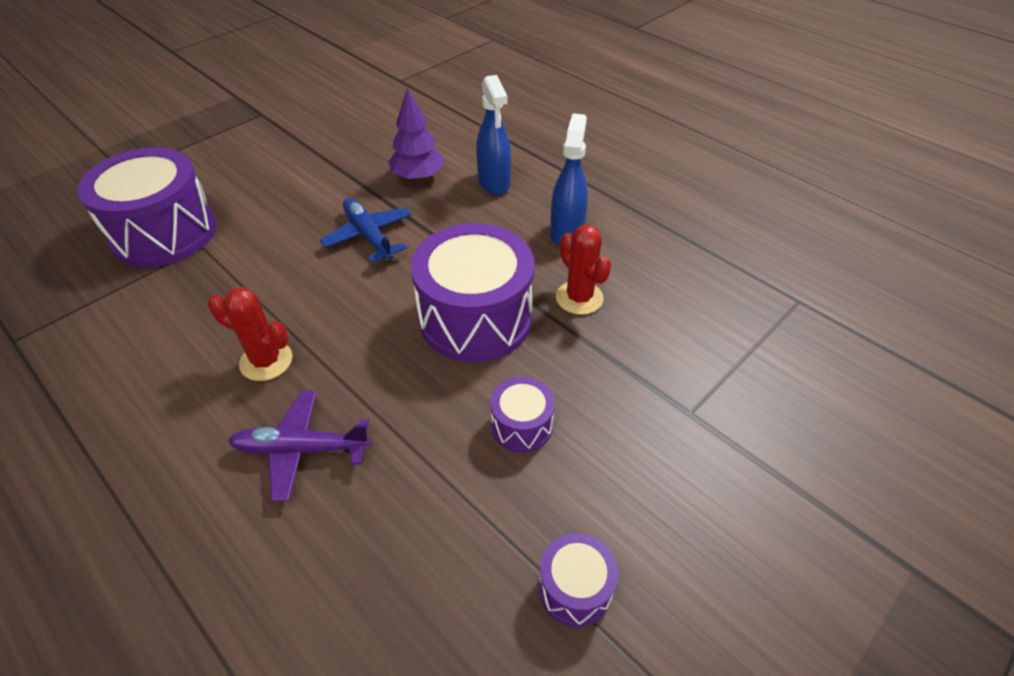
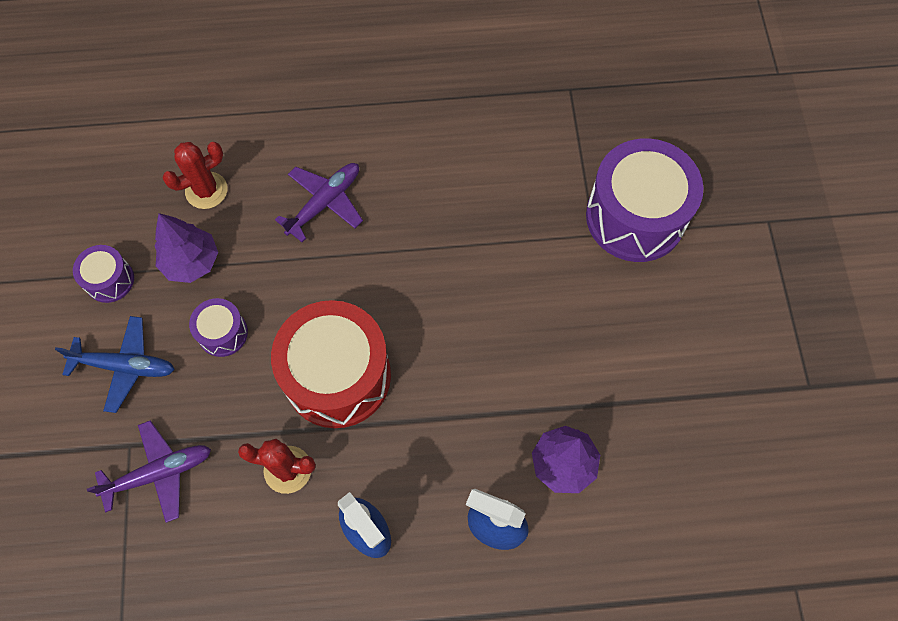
camera: 130 degrees right, 20 degrees up
red cactus [208,287,293,381] -> red cactus moved to [162,142,228,209]
blue plane [320,198,412,263] -> blue plane moved to [55,316,175,413]
purple drum [411,223,534,362] -> red drum [271,300,391,428]
none -> purple plane [87,421,211,523]
none -> purple tree [154,213,218,283]

